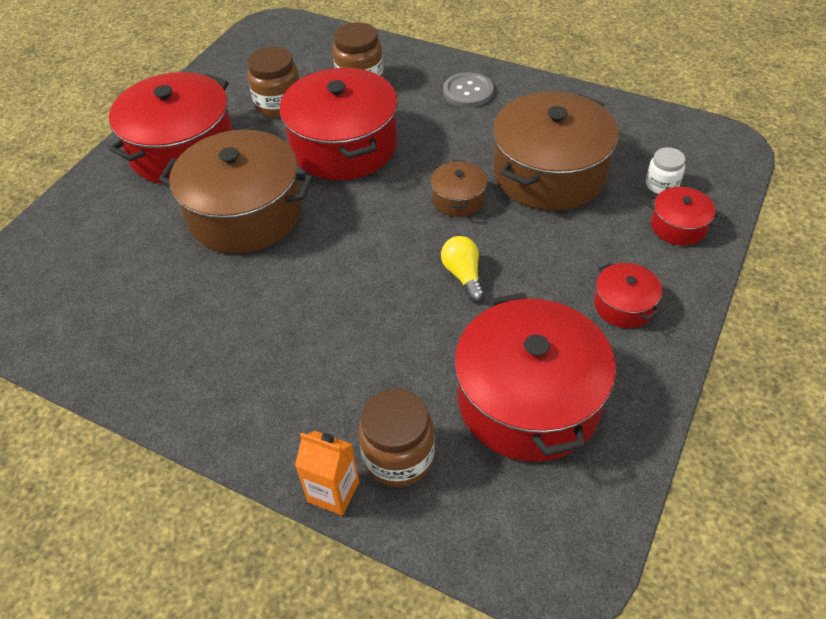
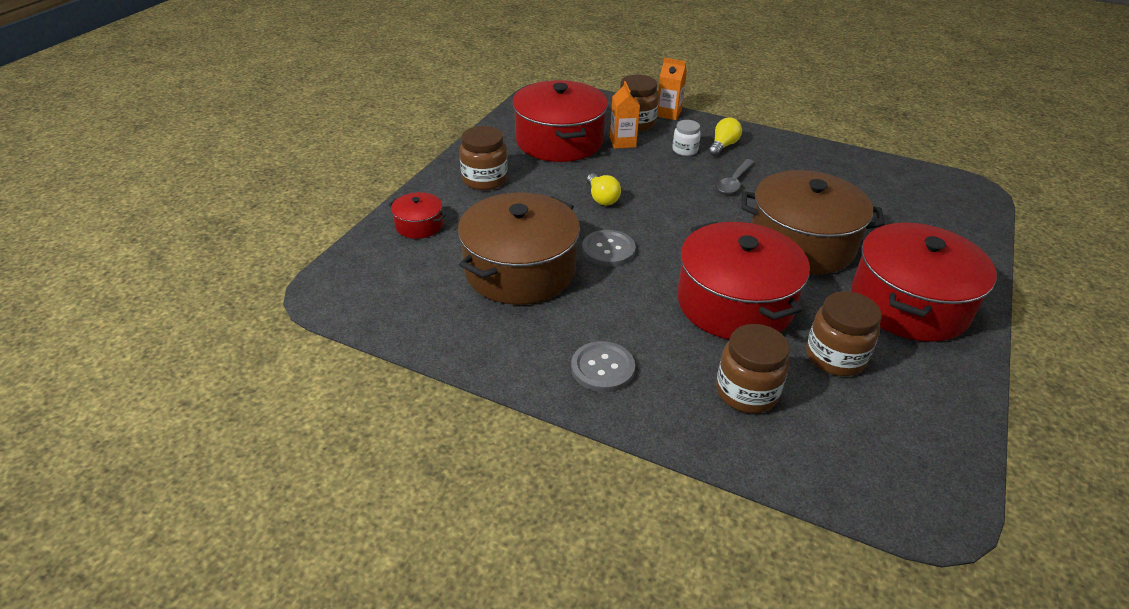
camera: 175 degrees right, 10 degrees down
brown pot [430,160,487,217] -> grey button [582,230,636,267]
red pot [594,262,662,328] -> brown jar [459,126,508,190]
white jar [646,147,685,194] -> white jar moved to [672,120,701,156]
none -> orange carton [610,81,640,149]
none -> yellow light bulb [708,118,742,156]
none -> grey spoon [717,159,754,194]

